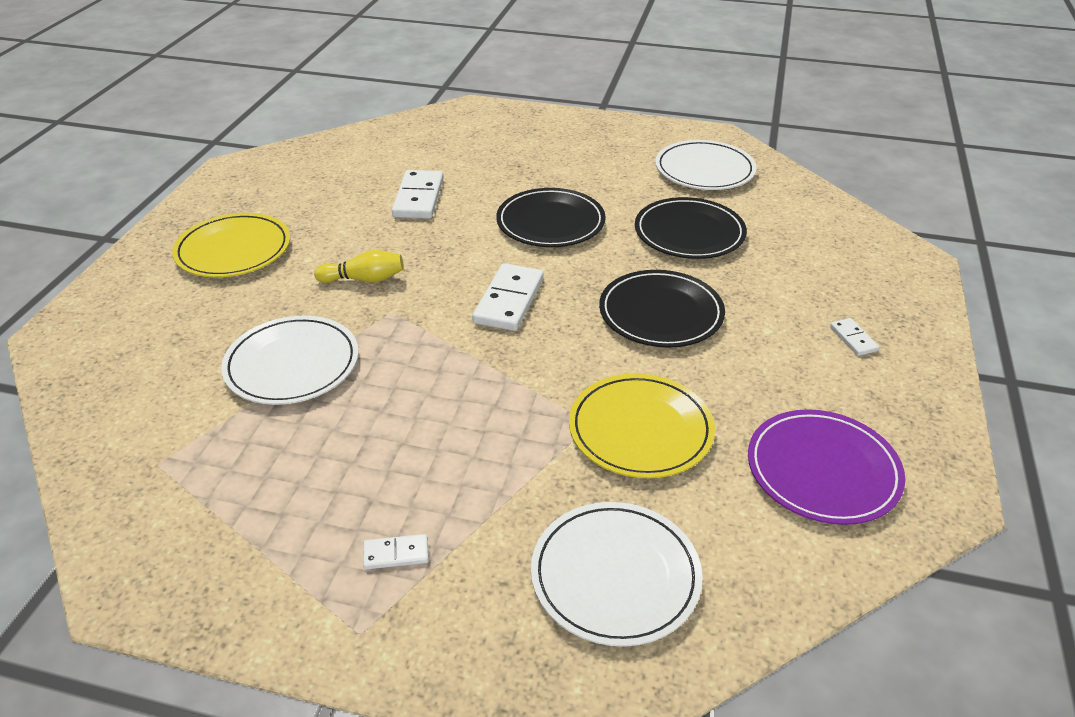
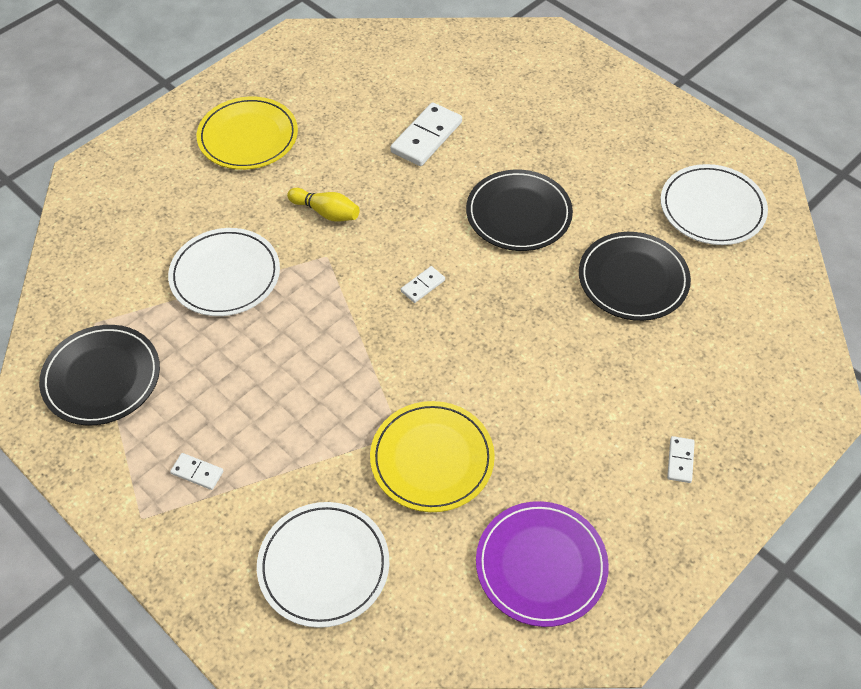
camera: 30 degrees right, 15 degrees up
white domino [472,263,544,331] -> white domino [401,266,445,303], size x0.51
black plate [599,270,725,348] -> black plate moved to [39,325,160,425]

